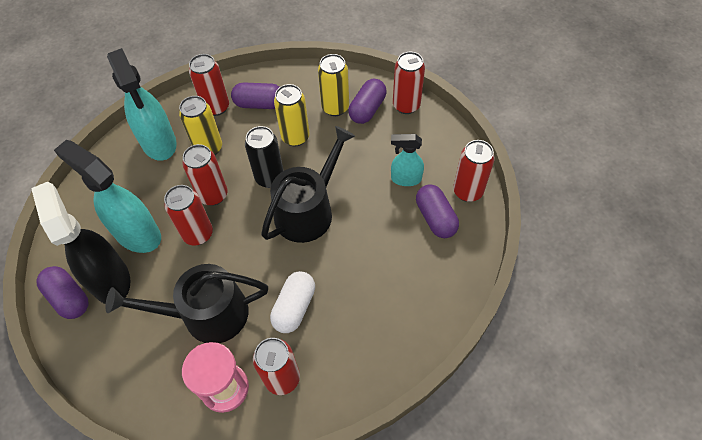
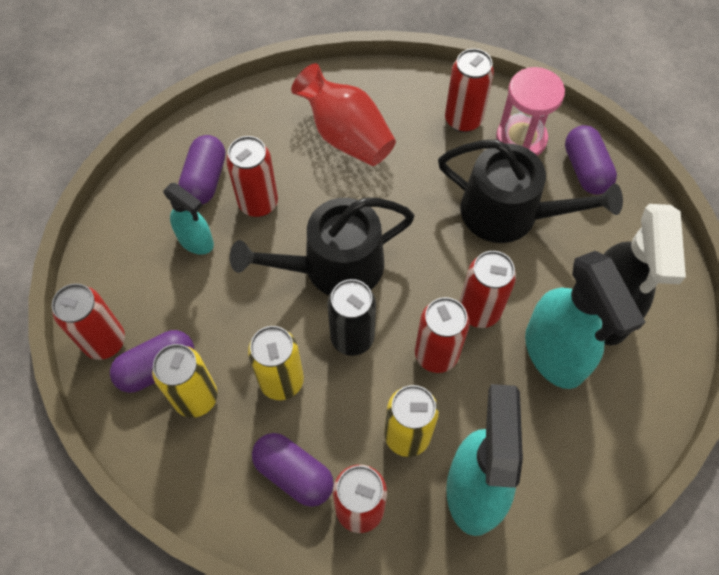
camera: 150 degrees left, 5 degrees up
purple capsule [37,266,88,319] -> purple capsule moved to [565,125,617,195]
white capsule [270,271,315,333] -> none
red can [453,140,495,202] -> red can moved to [226,136,278,217]
none -> red vase [291,63,396,166]

